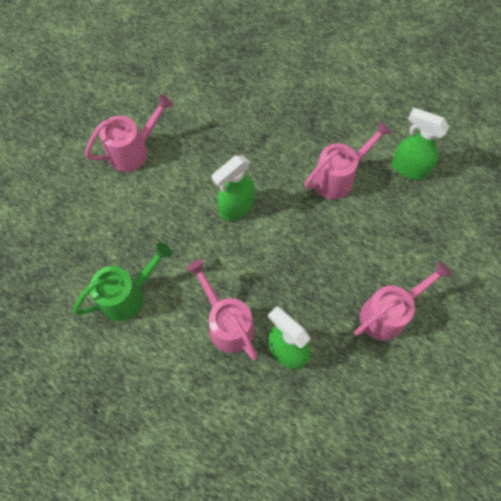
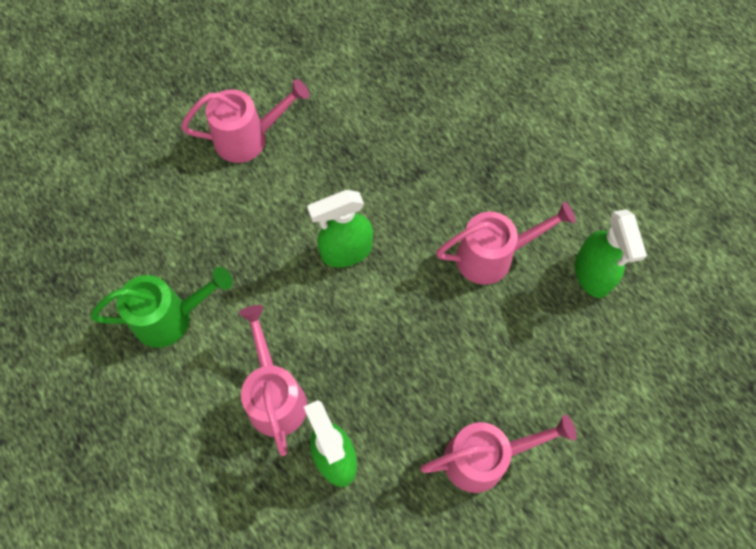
camera: 20 degrees right, 0 degrees up
green spray bottle [392,108,449,180] -> green spray bottle turned 150 degrees counterclockwise [575,209,647,298]

